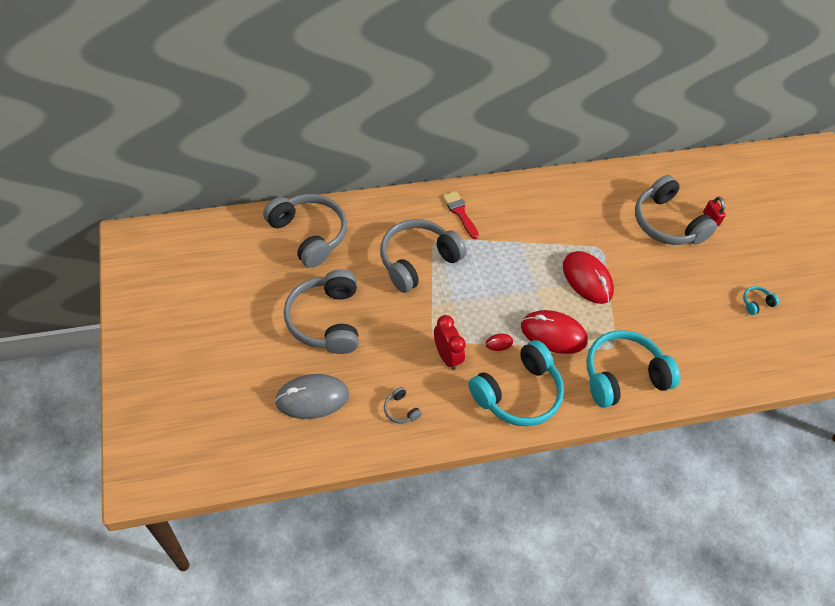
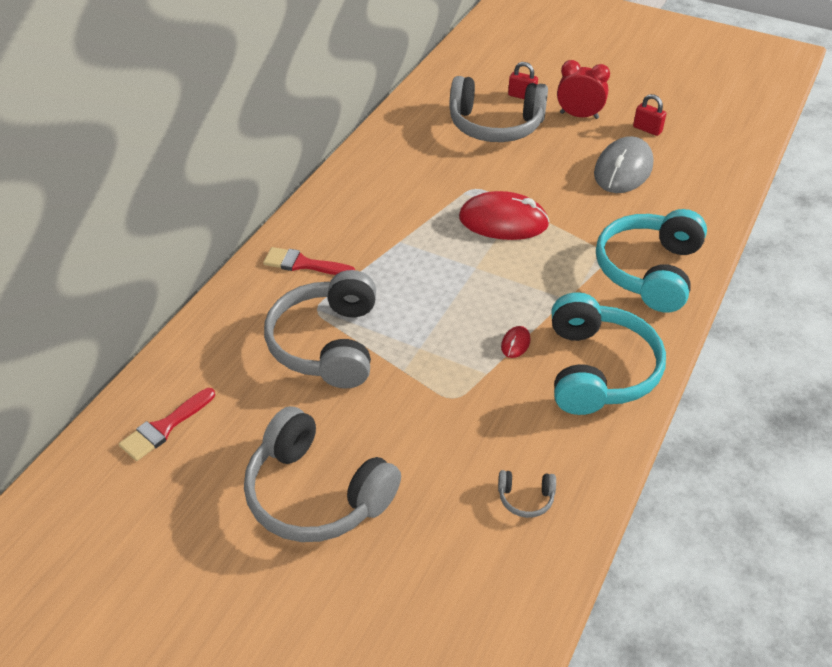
camera: 45 degrees left, 10 degrees down
grey headphones [263,194,347,268] -> red brush [119,388,215,461]
grey mouse [275,374,349,419] -> grey mouse moved to [594,136,653,193]
red clock [434,315,466,370] -> red clock moved to [557,60,610,119]
red mouse [521,310,588,354] -> none
turquoise headphones [743,286,779,315] -> red padlock [633,94,666,136]

